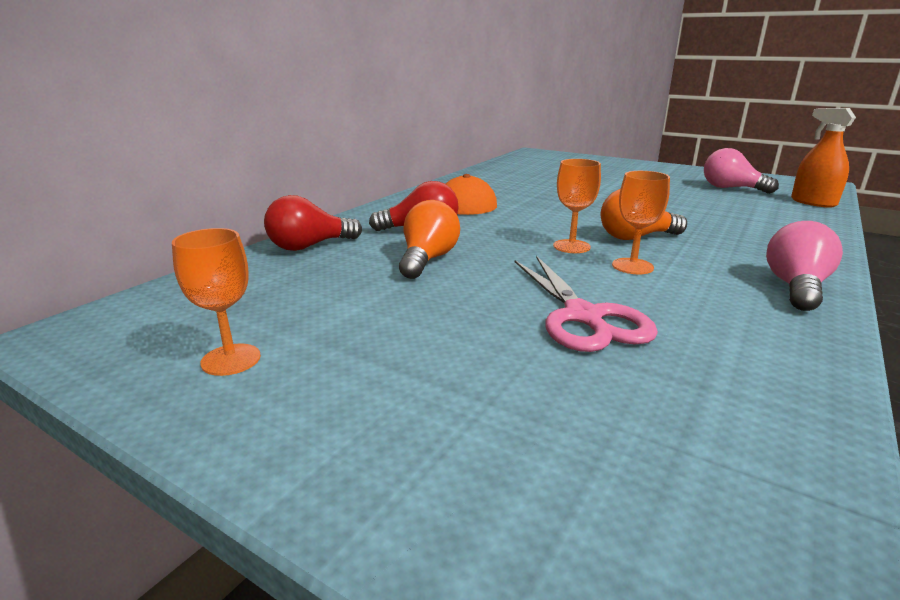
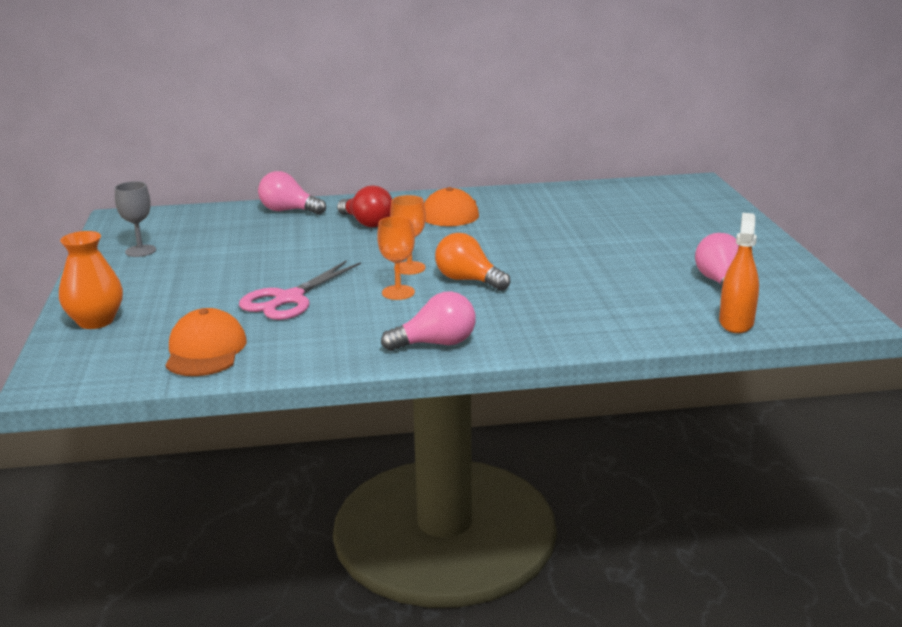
camera: 50 degrees right, 0 degrees up
orange goblet [172,228,261,376] -> grey goblet [115,181,156,257]
red light bulb [264,195,362,251] -> pink light bulb [258,171,326,215]
orange light bulb [399,200,460,279] -> none
none -> orange vase [59,231,123,329]
none -> orange cap [165,308,246,376]

